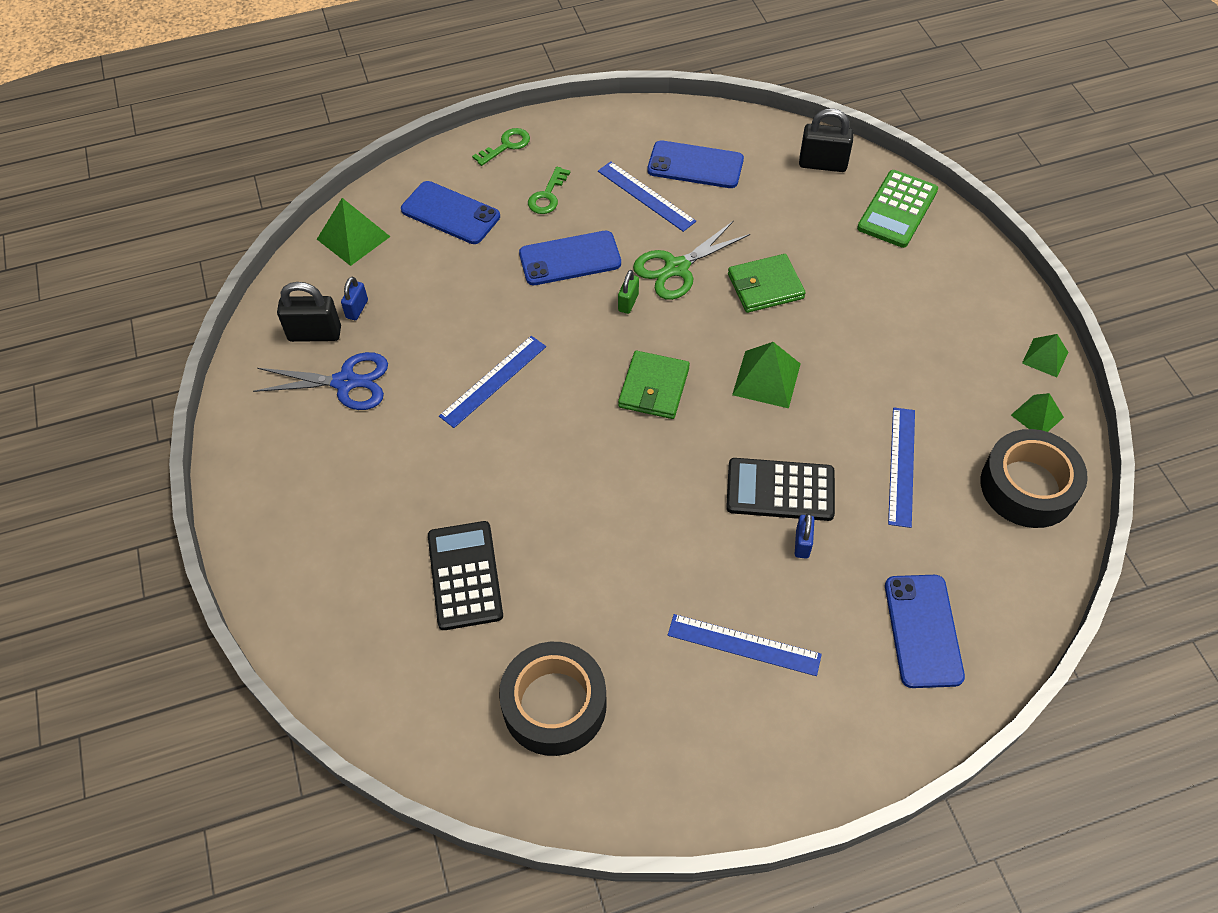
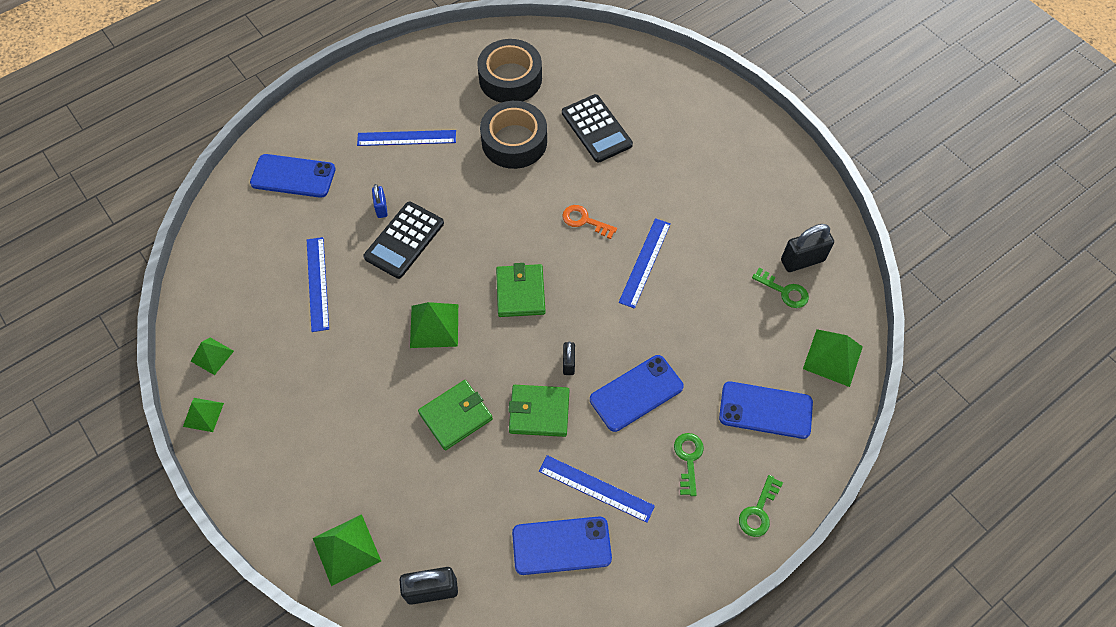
camera: 160 degrees right, 5 degrees up
blue scissors [253,352,388,410] -> none
blue padlock [341,277,368,320] -> green key [752,267,809,308]
green padlock [618,270,639,314] -> black padlock [563,341,575,375]
green scissors [633,221,750,300] -> green wallet [508,385,569,437]
black calculator [726,458,835,521] -> black calculator turned 135 degrees clockwise [363,202,444,279]
green calculator [857,170,938,248] -> green pyramid [313,514,381,586]
blue phone [885,575,965,688] -> blue phone turned 60 degrees counterclockwise [250,154,336,198]
black tape [981,429,1088,528] -> black tape moved to [480,101,547,169]
none -> orange key [562,205,617,239]

